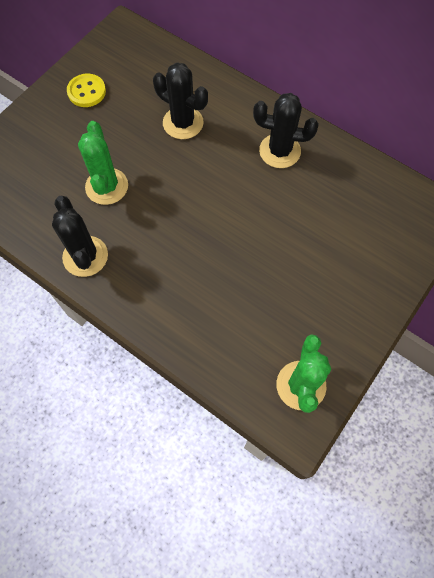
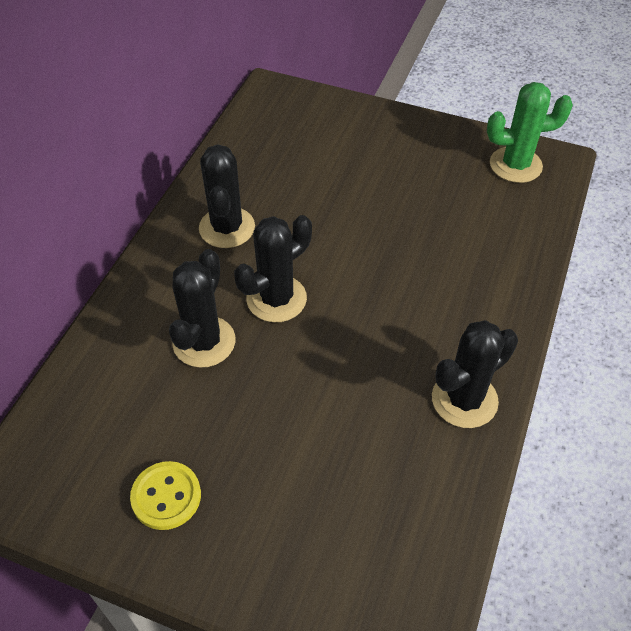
camera: 105 degrees left, 15 degrees down
green cactus [78,121,128,205] -> none
none -> black cactus [234,215,312,322]

